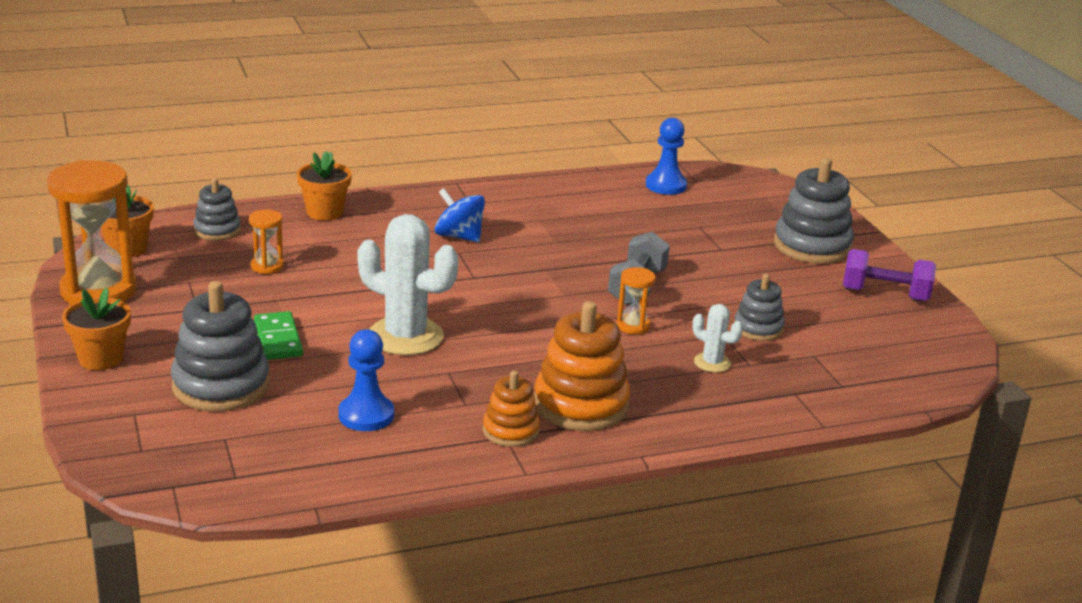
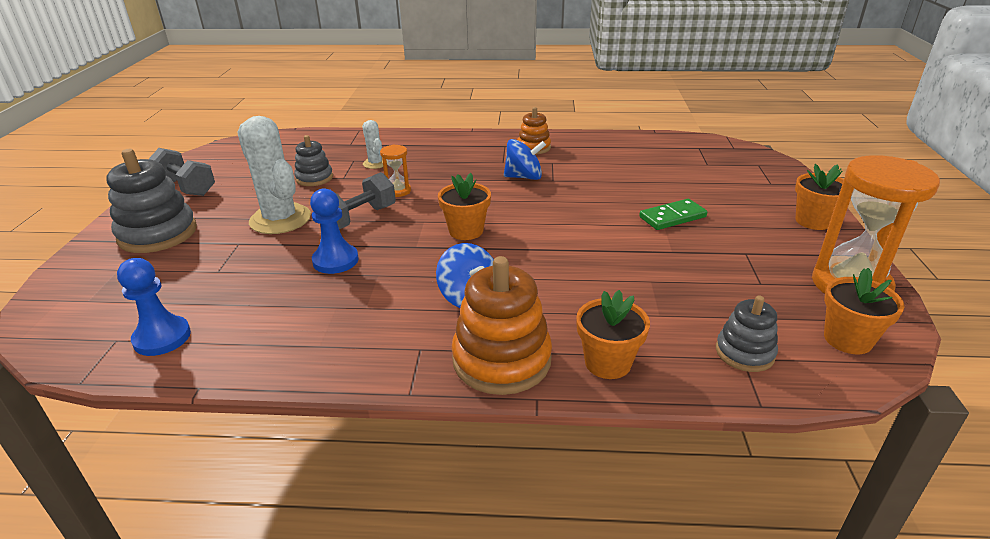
camera: 155 degrees left, 5 degrees up
grey stacking toy [171,281,270,412] -> none
orange hourglass [249,210,284,274] -> none
green domino [254,311,303,360] -> green domino turned 60 degrees clockwise [639,199,707,230]
blue pawn [338,329,394,431] -> blue pawn moved to [310,188,359,274]
white cactus [357,214,458,355] -> white cactus moved to [237,116,311,234]
orange stacking toy [534,301,630,431] -> orange stacking toy moved to [452,256,552,395]
purple dumbbell [843,249,936,301] -> grey dumbbell [149,148,215,196]
none -> orange flower pot [438,173,491,240]
none -> blue spinning top [504,139,546,180]

